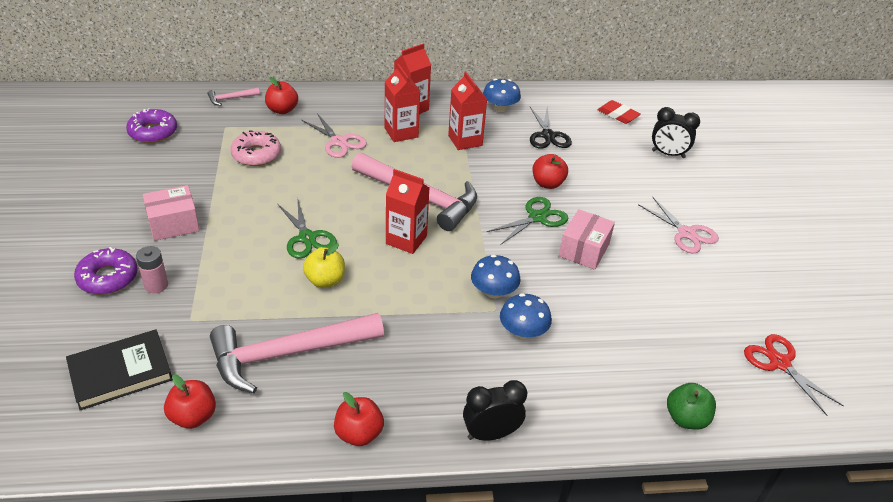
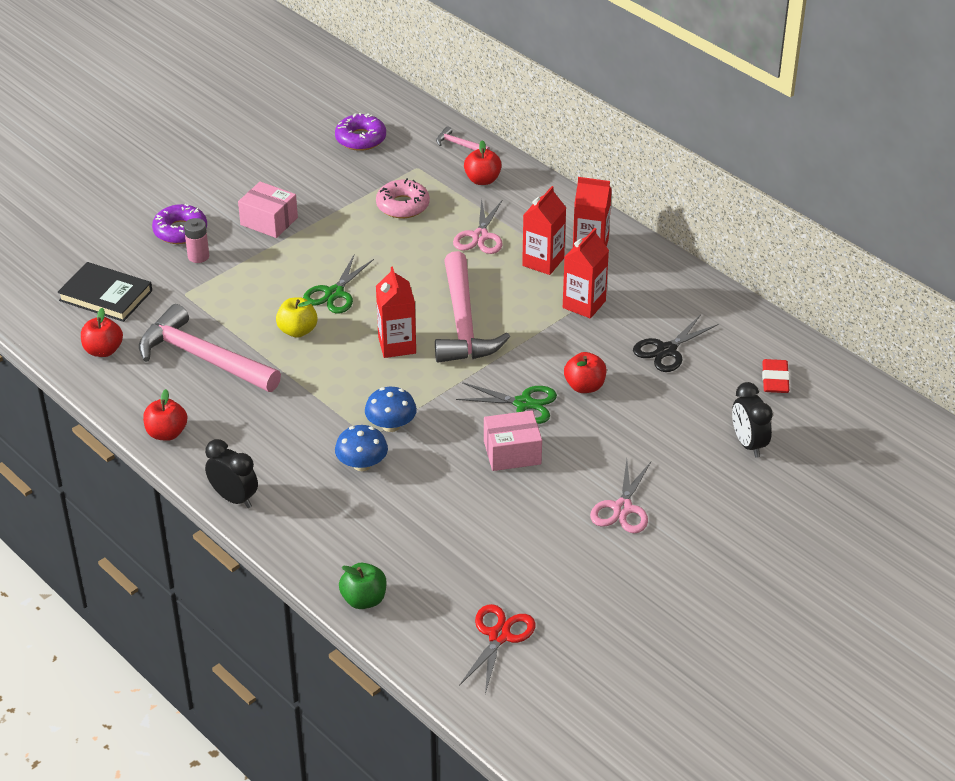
camera: 55 degrees right, 0 degrees up
blue mushroom [483,78,521,112] -> none

